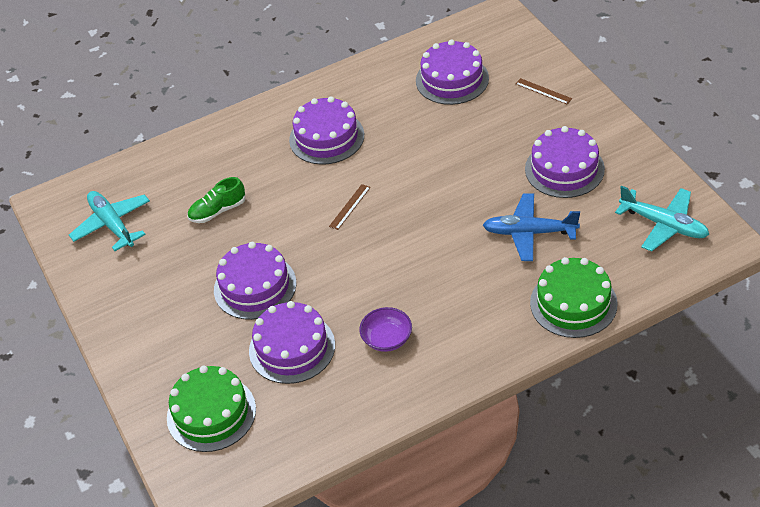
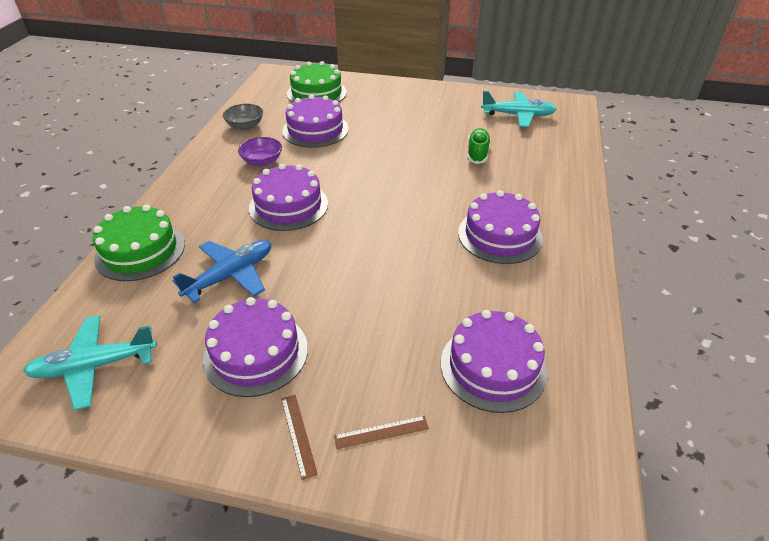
camera: 125 degrees right, 5 degrees down
purple cake [214,242,296,320] -> purple cake moved to [249,164,328,231]
brown ruler [329,184,371,230] -> brown ruler moved to [281,395,318,480]
none -> grey bowl [223,104,263,130]

